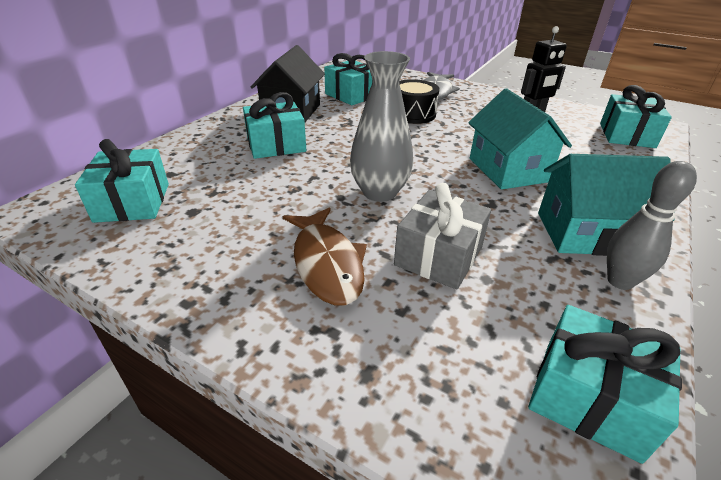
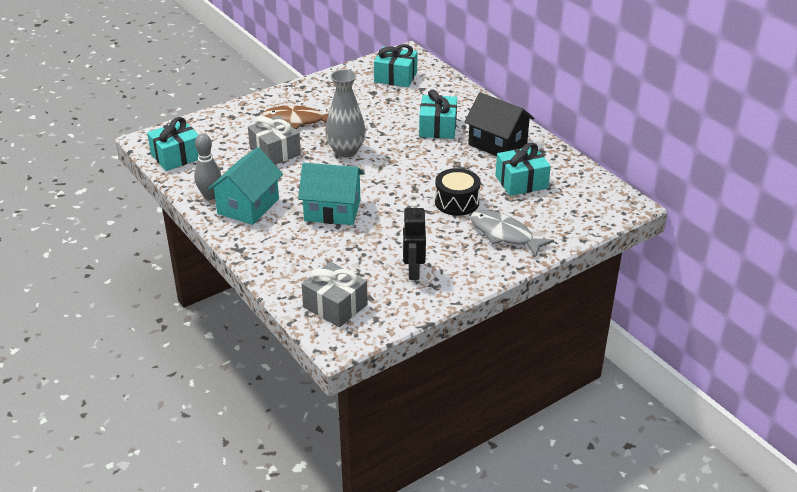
camera: 115 degrees right, 0 degrees up
turquoise gift [600,85,672,148] -> grey gift [302,262,368,327]

